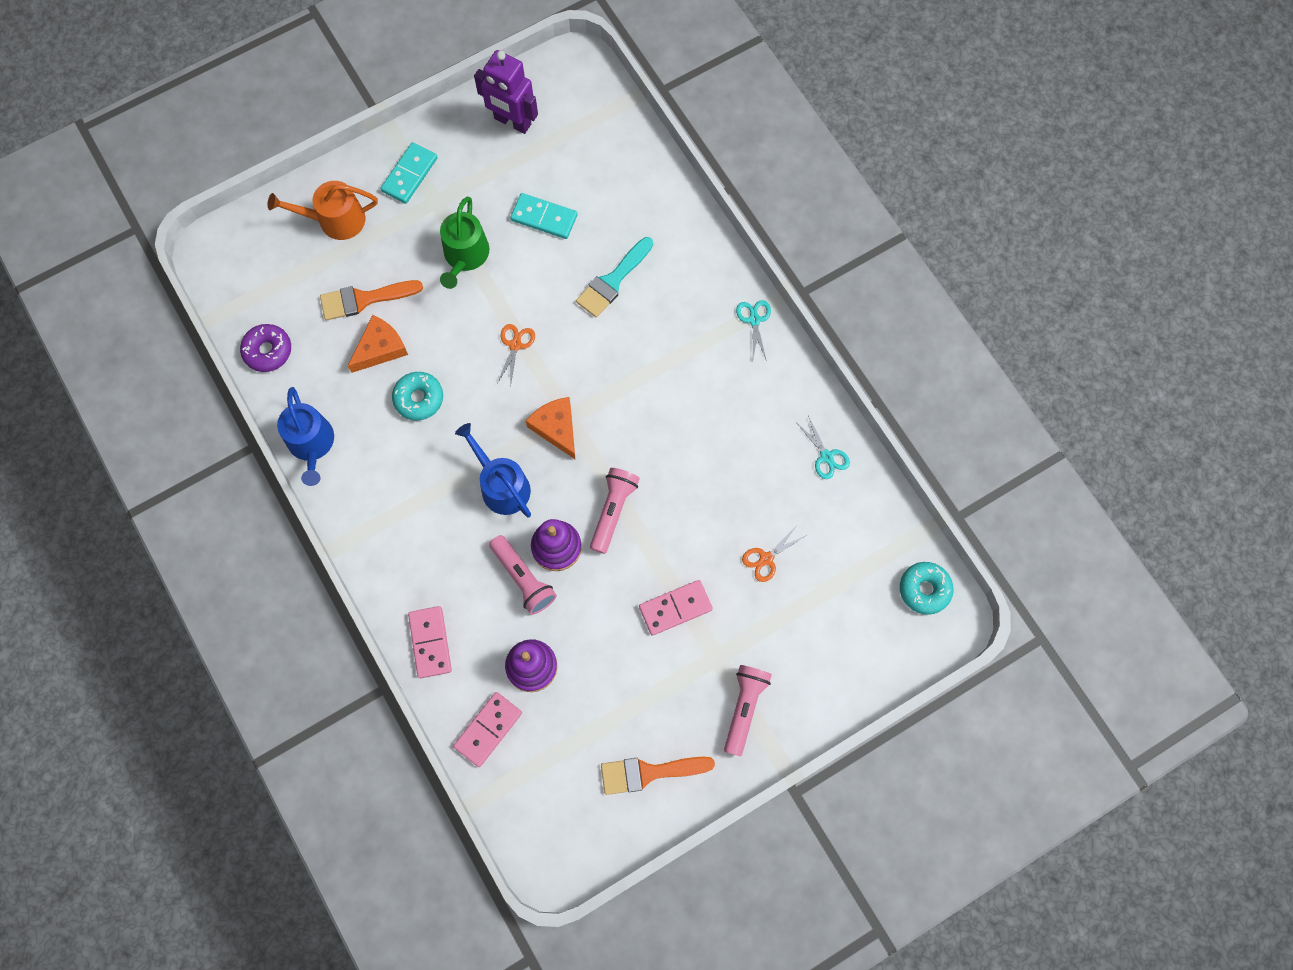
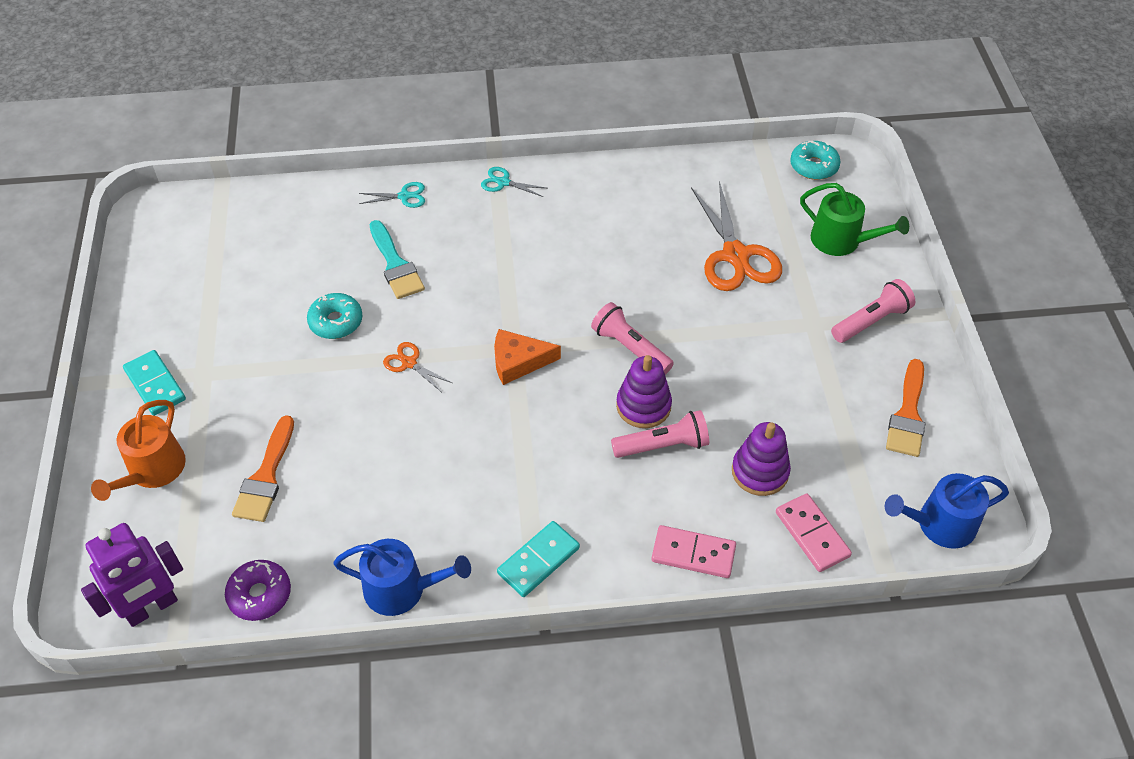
camera: 65 degrees left, 20 degrees down
orange cheese [348,315,408,373] -> none
turquoise donut [392,372,443,421] -> turquoise donut moved to [307,293,363,339]
green watering can [440,197,489,289] -> green watering can moved to [800,183,909,256]
blue watering can [455,423,531,518] -> blue watering can moved to [885,473,1009,549]
purple robot [474,50,538,134] -> purple robot moved to [81,523,183,627]
turquoise domino [510,193,578,239] -> turquoise domino moved to [497,521,580,597]
pink domino [639,580,713,636] -> none
pink flashlight [724,665,772,756] -> pink flashlight turned 105 degrees clockwise [831,279,915,343]
orange scissors [742,527,807,582] -> orange scissors [691,181,782,291], size x2.12
turquoise scissors [796,416,850,479] -> turquoise scissors moved to [359,182,425,208]

